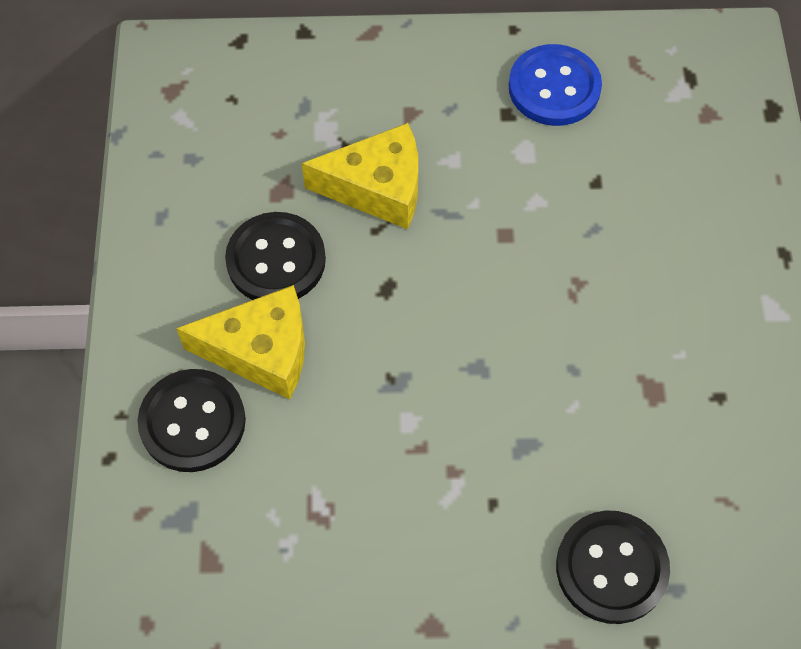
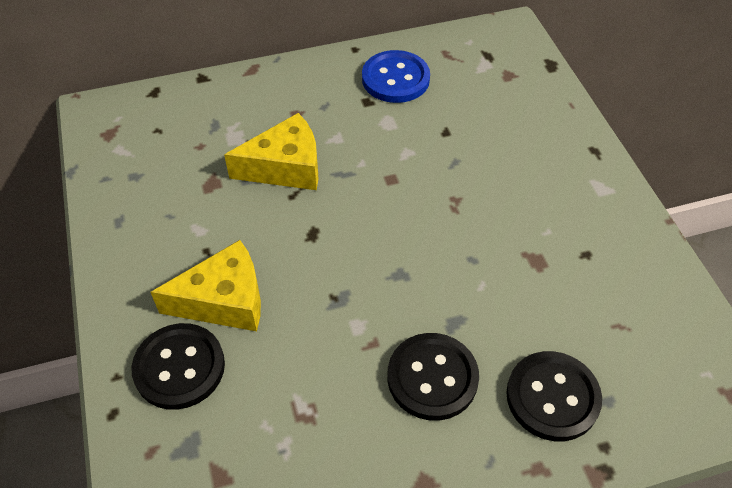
camera: 15 degrees left, 10 degrees down
black button [225,212,326,300] -> black button moved to [387,333,479,421]

